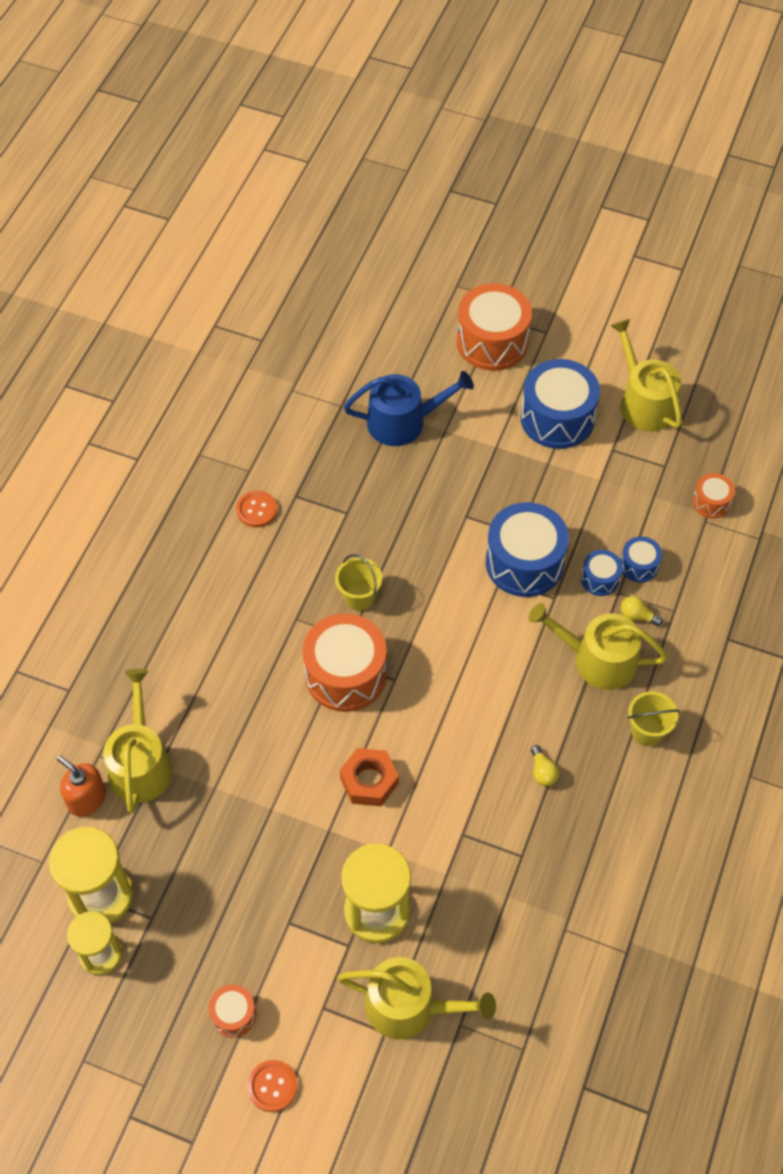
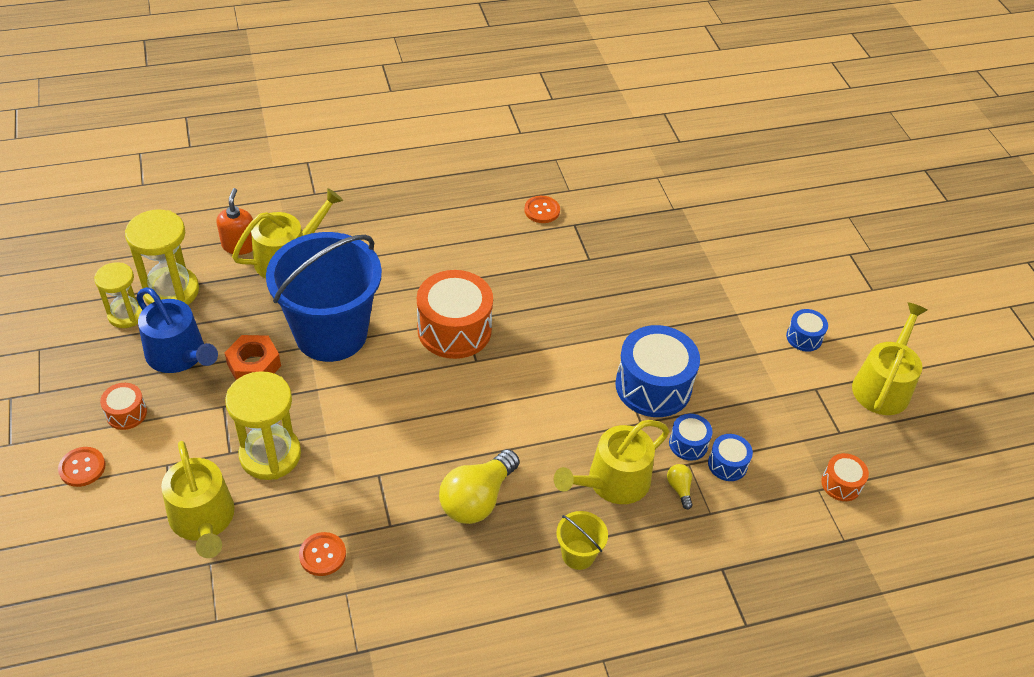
camera: 50 degrees right, 10 degrees down
yellow bucket [335,554,382,611] -> none
orange nut [340,748,399,806] -> orange nut moved to [224,335,281,380]
blue watering can [344,371,474,446] -> blue watering can moved to [136,287,218,373]
orange drum [457,283,532,371] -> none
blue drum [520,359,600,449] -> blue drum [786,309,828,352], size x0.49
yellow watering can [529,603,668,690] -> yellow watering can turned 105 degrees counterclockwise [554,420,669,504]
yellow light bulb [531,745,559,786] -> yellow light bulb [439,449,519,524], size x2.23
none -> blue bucket [266,232,382,362]
none -> orange button [299,532,346,576]

